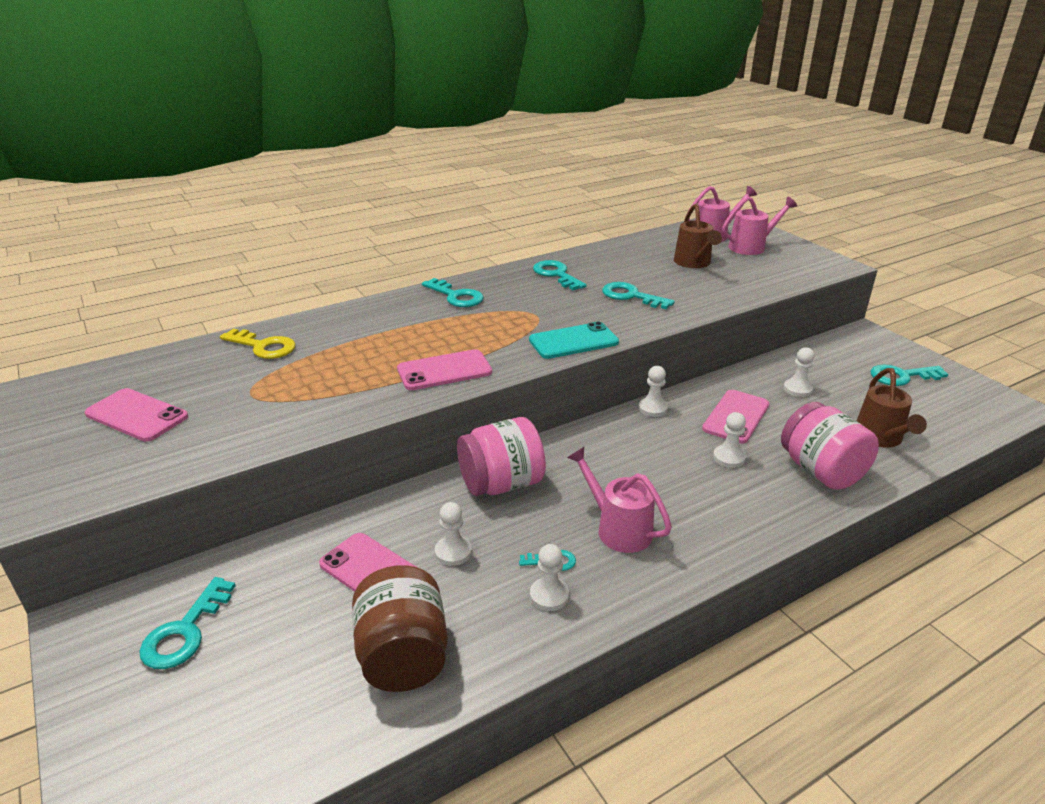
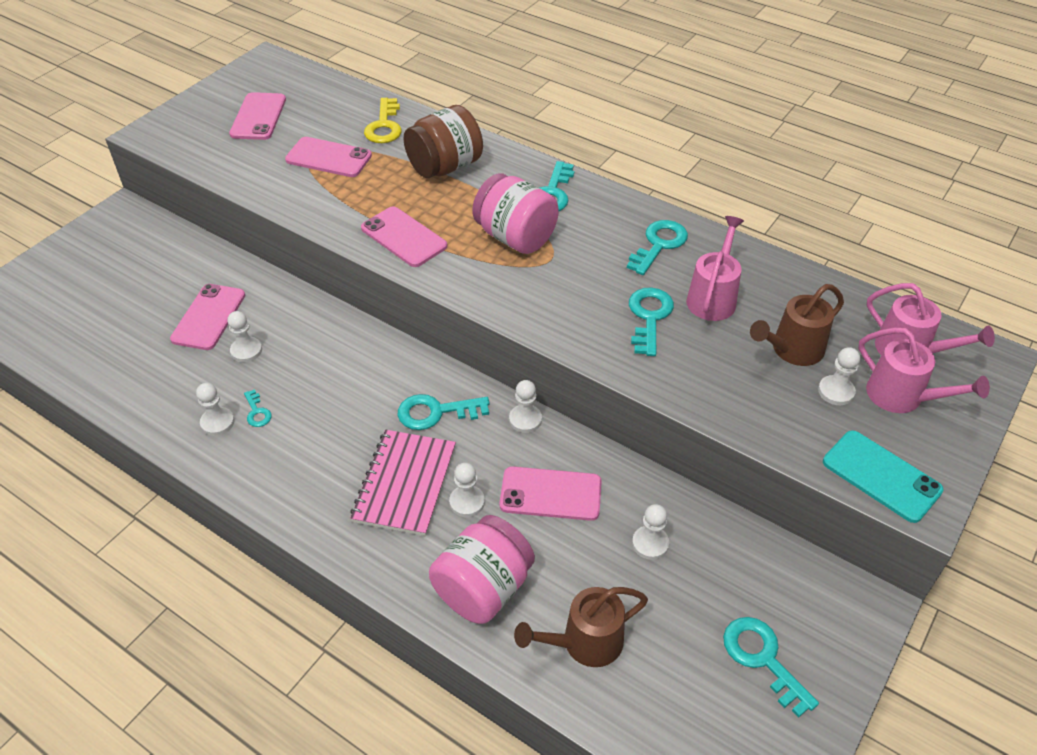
camera: 65 degrees right, 15 degrees up
turquoise key [139,577,236,669] -> turquoise key moved to [397,394,490,430]
brown jar [352,565,448,692] -> brown jar moved to [403,105,483,178]
pink jar [457,417,546,496] -> pink jar moved to [472,173,559,254]
turquoise phone [529,322,619,359] -> turquoise phone moved to [823,430,944,523]
pink watering can [567,447,672,553] -> pink watering can moved to [686,216,744,321]
none -> pink phone [285,137,372,177]
none -> pink notebook [350,430,456,536]
none -> white pawn [818,347,860,405]

